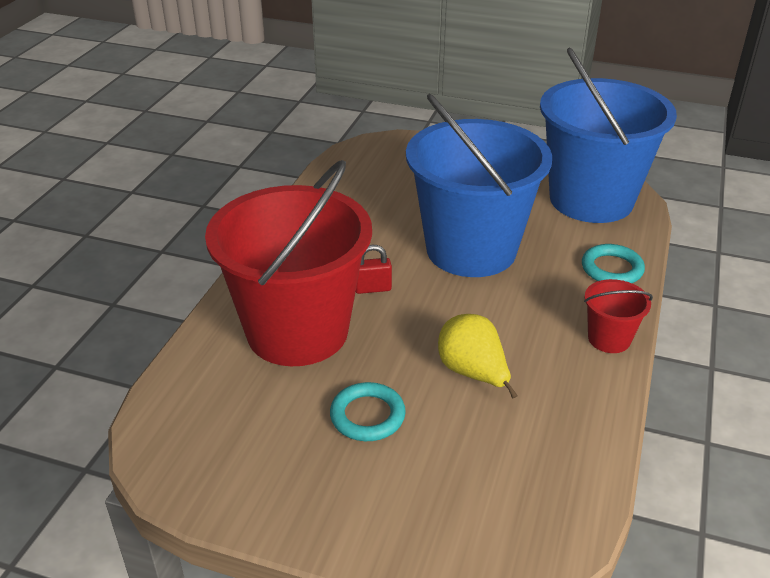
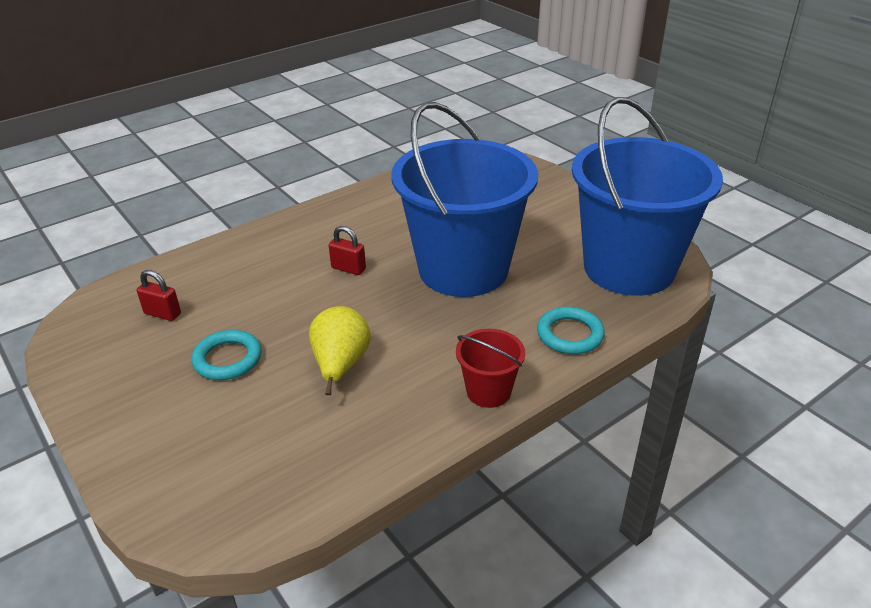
camera: 35 degrees right, 0 degrees up
red bucket [205,160,372,366] -> none
none -> red padlock [137,270,181,321]

